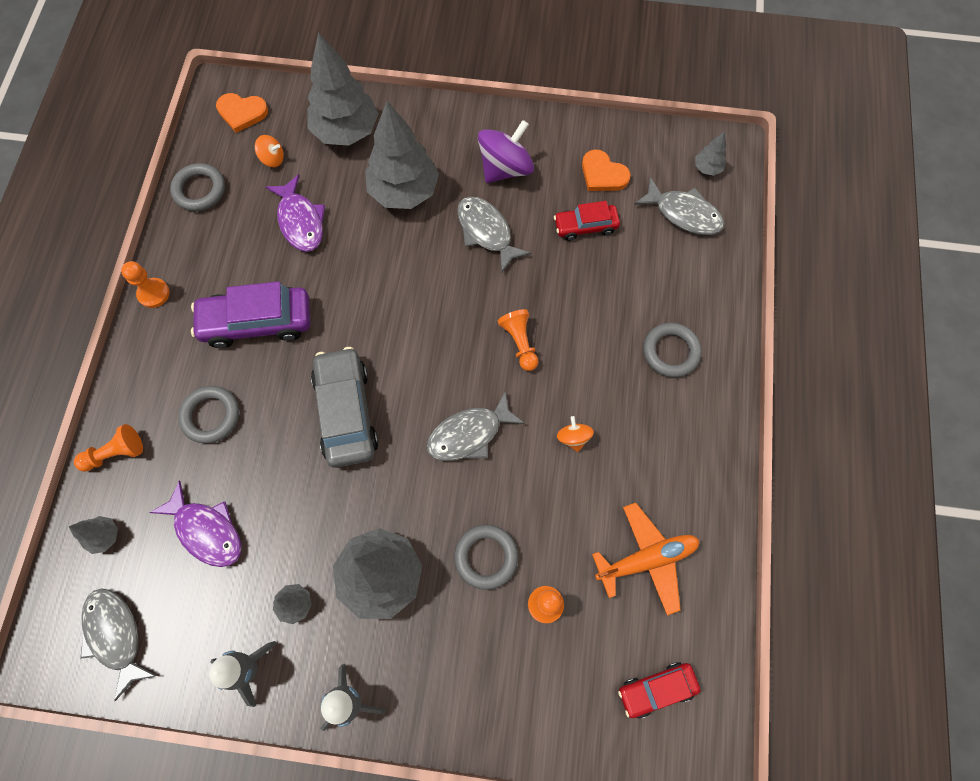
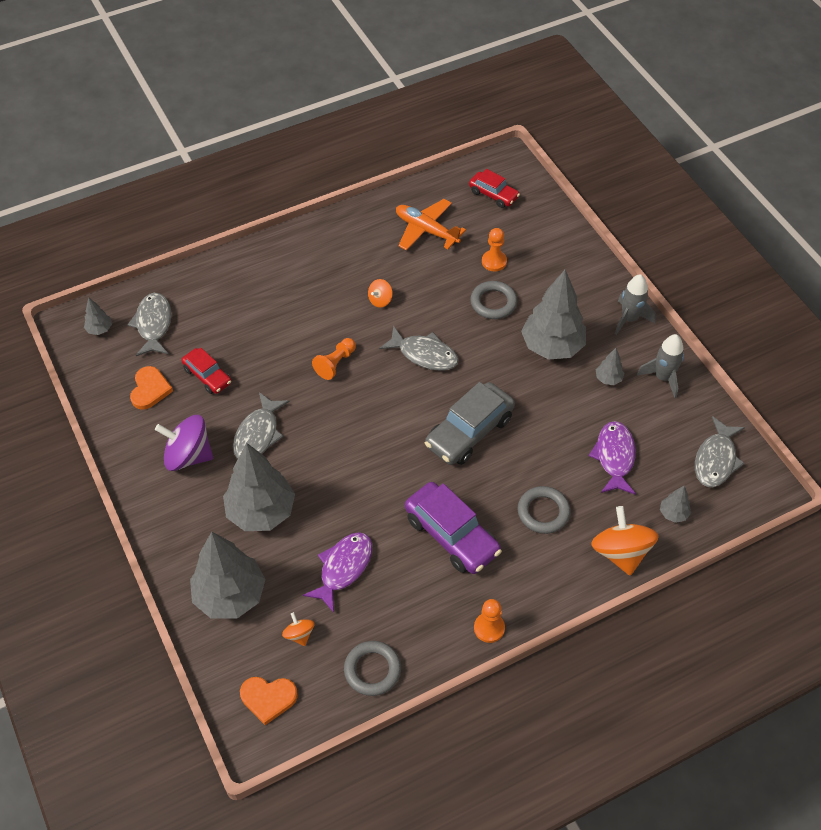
camera: 125 degrees left, 15 degrees down
orange pawn [74,424,143,472] -> orange spinning top [591,506,659,576]
orange heart [216,93,268,133] -> orange heart turned 120 degrees clockwise [240,677,298,725]
grey ring [643,323,702,377] -> none

